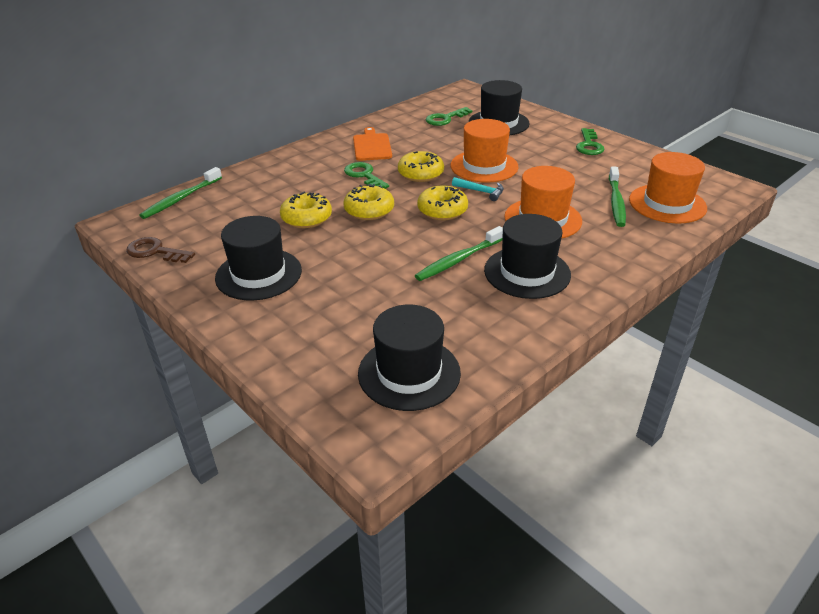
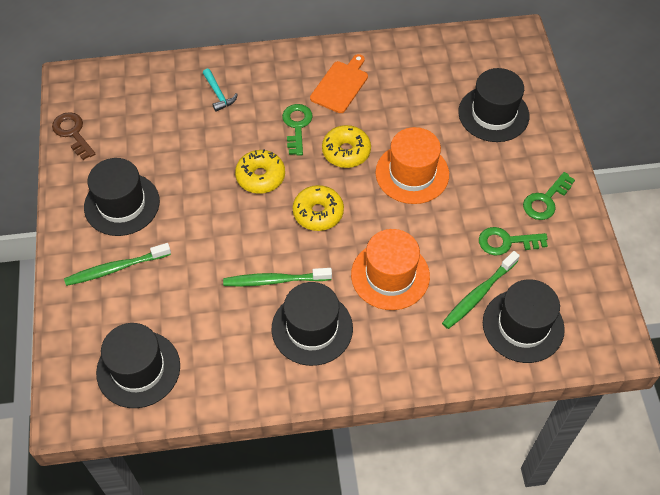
camera: 35 degrees right, 20 degrees up
green toothbrush [139,167,222,219] -> green toothbrush moved to [64,243,171,286]
yellow donut [280,192,332,228] -> none
green key [426,107,472,126] -> green key moved to [479,227,548,256]
turquoise hammer [452,177,504,201] -> turquoise hammer moved to [203,69,238,112]
orange hat [629,152,707,223] -> black hat [483,279,565,363]

